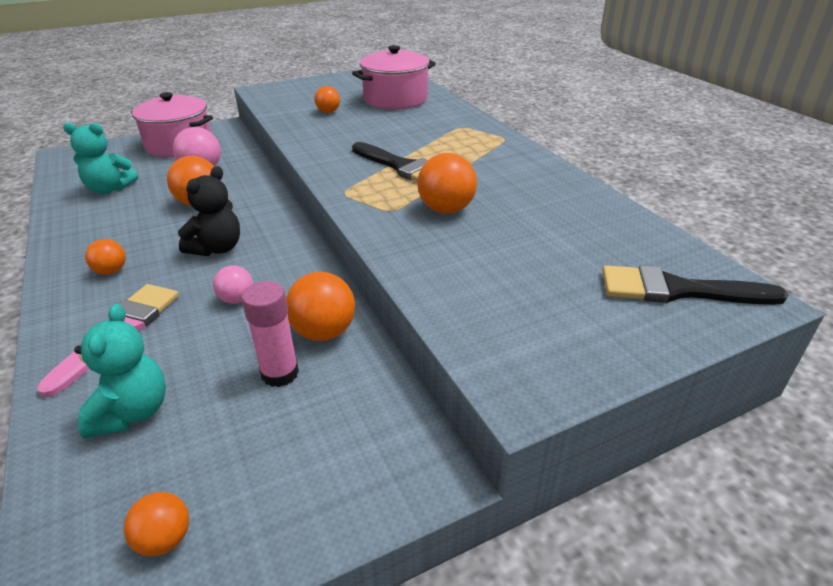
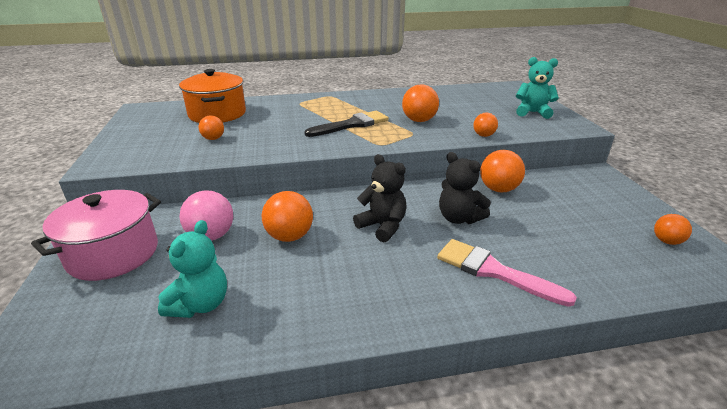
camera: 75 degrees left, 5 degrees down
turquoise teddy bear [74,304,166,438] -> turquoise teddy bear moved to [516,57,559,119]
orange ball [85,239,126,275] -> orange ball moved to [473,113,498,137]
pink ball [213,265,253,304] -> black teddy bear [439,152,491,224]
pink glue stick [241,281,299,387] -> none
pink pot [352,45,436,110] -> orange pot [179,69,246,123]
black brush [602,265,788,305] -> none

